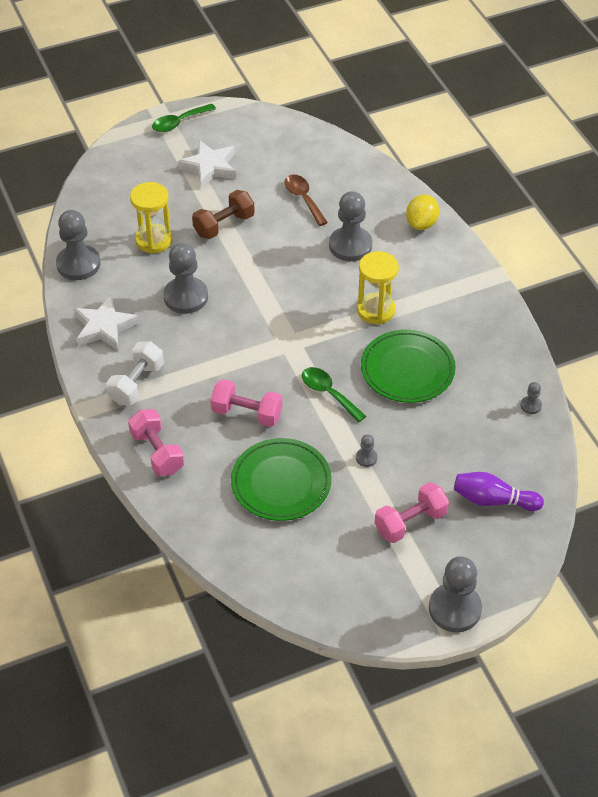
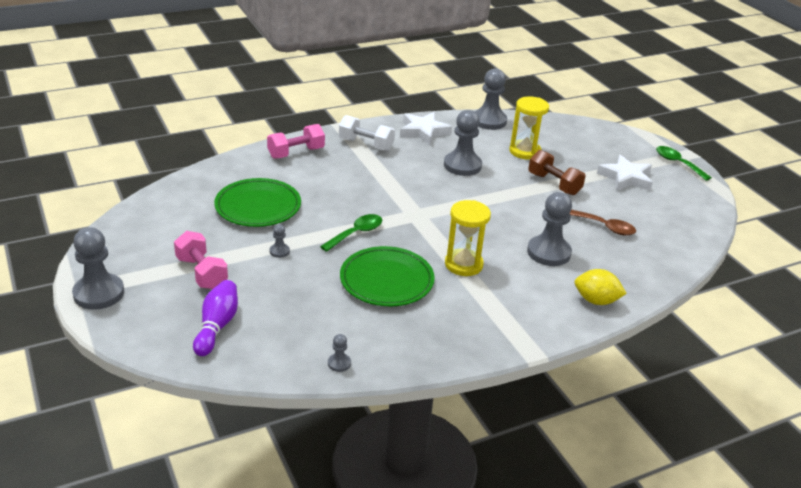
camera: 85 degrees right, 15 degrees down
pink dumbbell [210,379,282,427] -> none
brown spoon [284,175,328,226] -> brown spoon turned 60 degrees clockwise [570,209,636,235]

